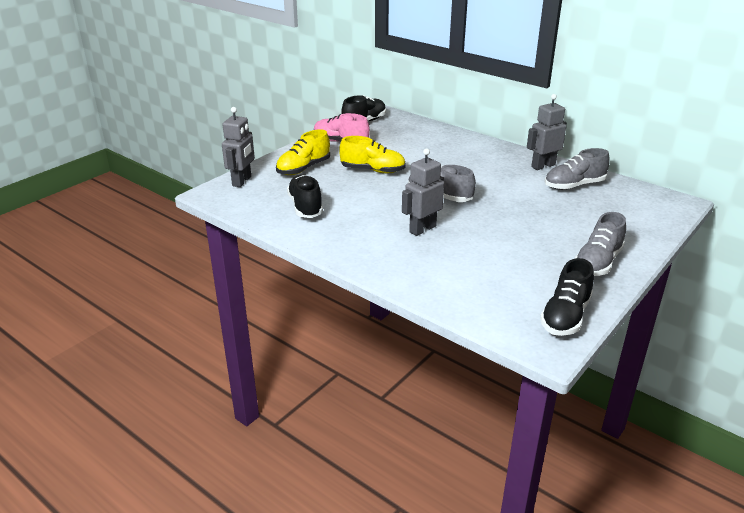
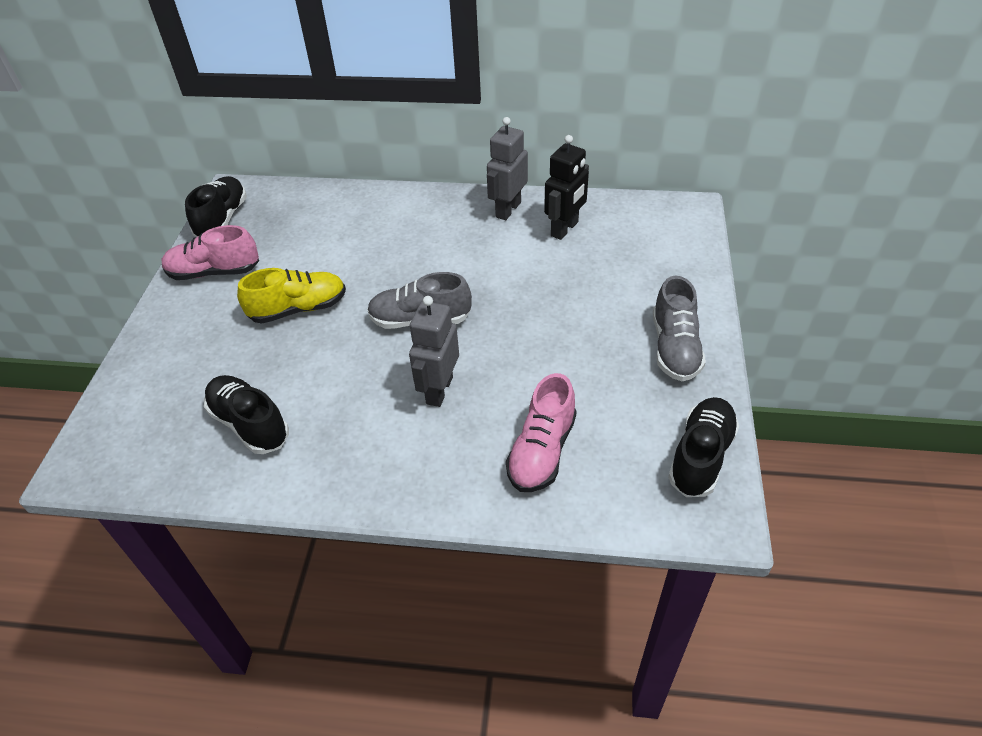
camera: 30 degrees left, 15 degrees up
grey robot [222,107,255,187] -> none
yellow shoe [276,129,330,175] -> none
black shoe [540,258,594,336] -> black shoe turned 150 degrees counterclockwise [668,397,739,497]
grey shoe [545,148,610,190] -> black robot [544,135,589,240]
none -> pink shoe [506,373,577,492]

